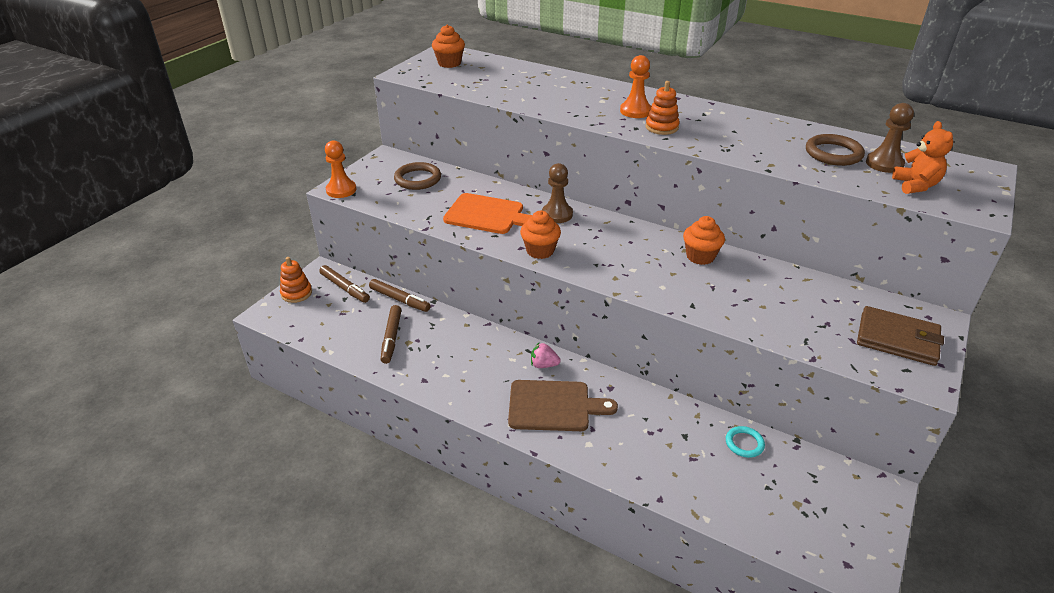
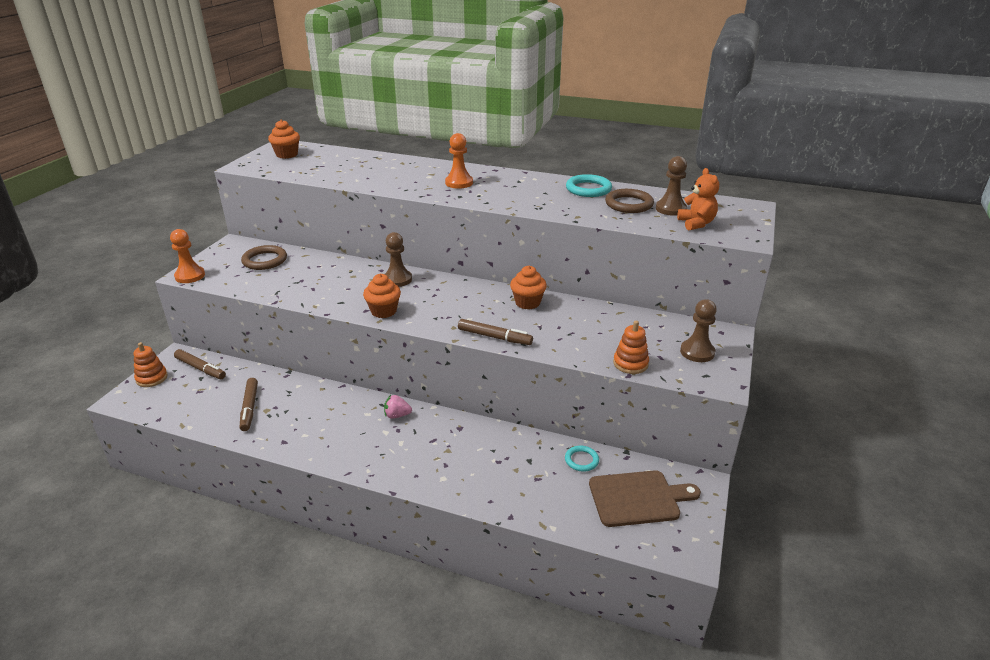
camera: 10 degrees left, 5 degrees down
brown marker [369,279,431,312] -> brown marker moved to [458,319,533,345]
orange cutting board [443,193,533,234] -> none
brown cutting board [508,380,618,431] -> brown cutting board moved to [589,470,701,527]
orange stacking toy [645,81,679,135] -> orange stacking toy moved to [613,321,649,374]
brown wallet [857,306,944,366] -> brown pawn [680,299,717,362]
none -> turquoise ring [566,174,612,197]

